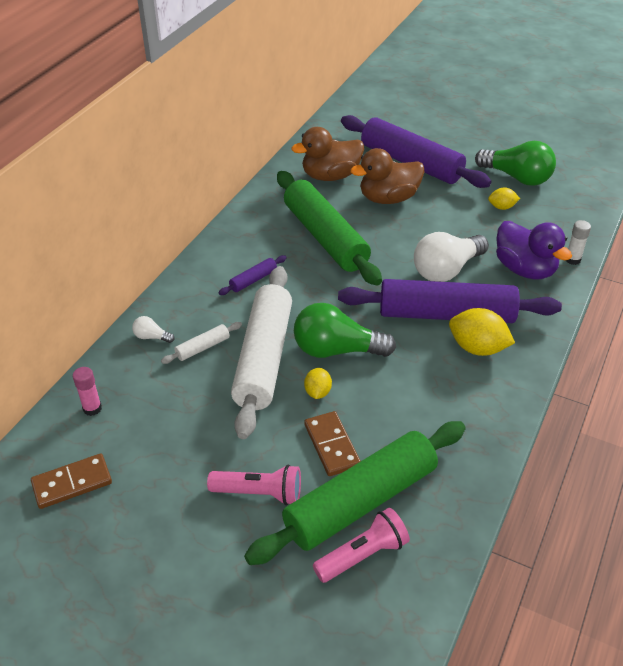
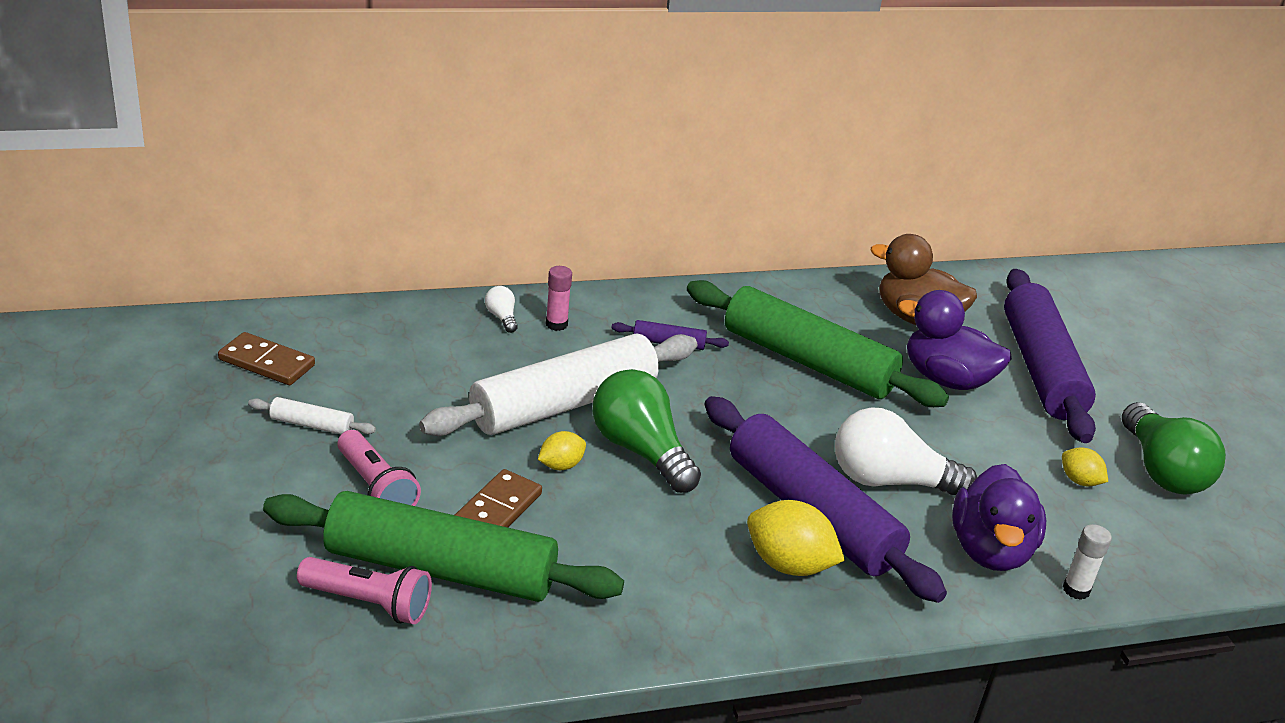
camera: 45 degrees right, 10 degrees down
pink glue stick [73,367,102,416] -> pink glue stick moved to [546,266,572,331]
white rolling pin [161,322,242,364] -> white rolling pin moved to [248,397,376,434]
green rolling pin [277,171,382,286] -> green rolling pin turned 75 degrees counterclockwise [687,280,949,407]
brown duck [350,148,425,204] -> purple duck [898,290,1012,390]
yellow lemon [449,308,515,356] -> yellow lemon turned 45 degrees counterclockwise [747,500,845,576]

